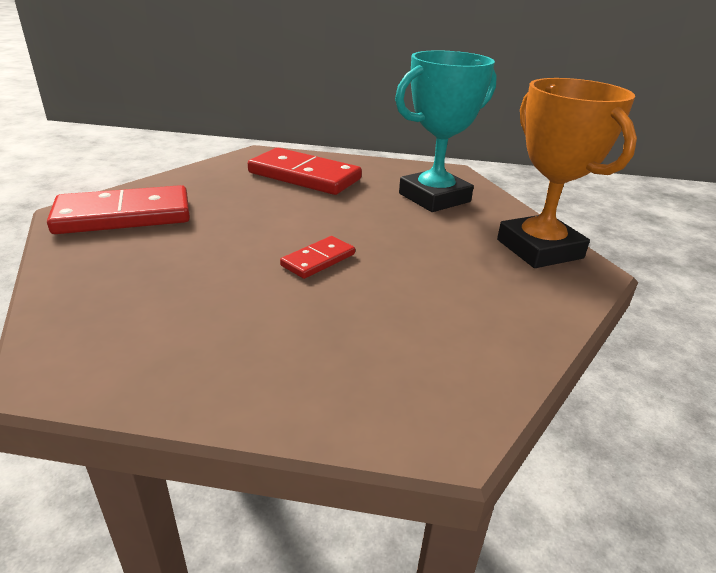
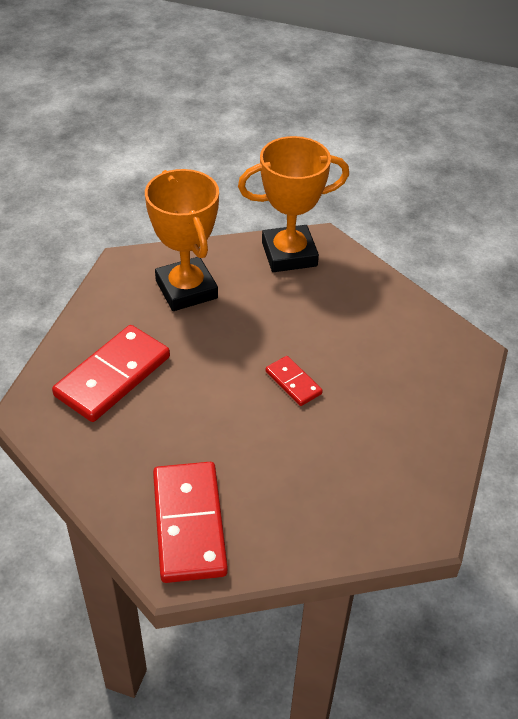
camera: 80 degrees left, 15 degrees up
turquoise trophy [395,51,497,212] -> orange trophy [145,169,219,311]

